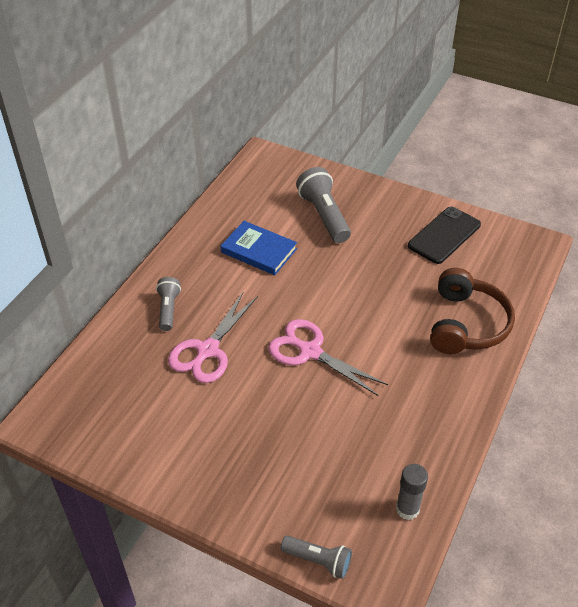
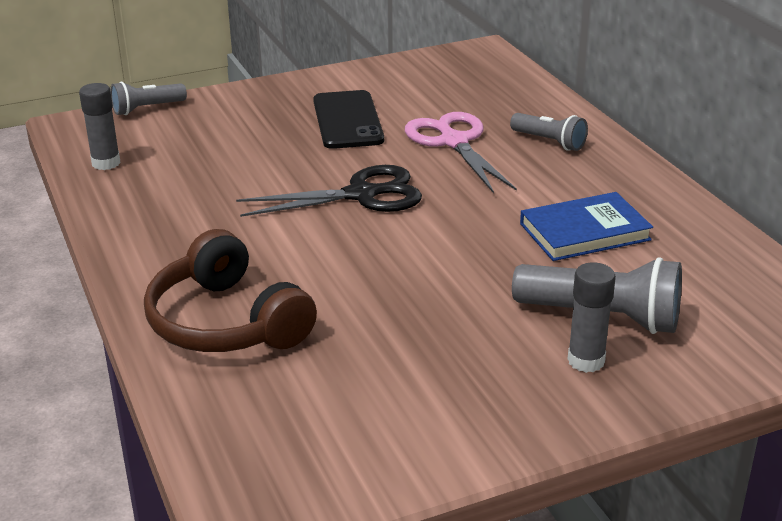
camera: 130 degrees right, 15 degrees down
pink scissors [268,319,388,396] -> black scissors [236,165,422,217]
black phone [408,207,481,264] -> black phone moved to [313,90,384,149]
none -> grey glue stick [567,262,616,373]

